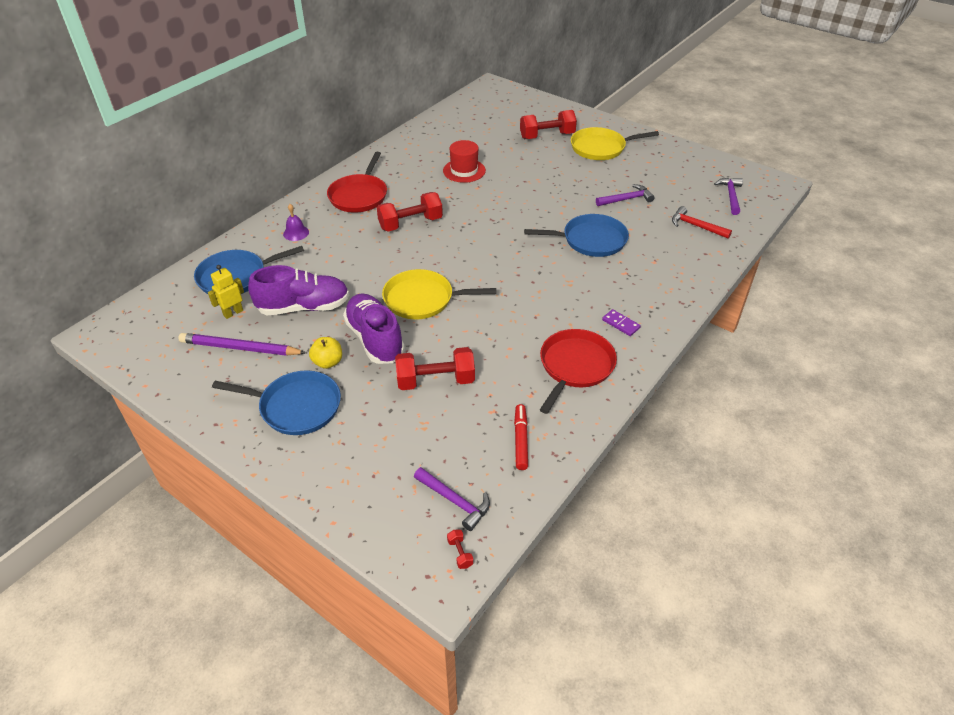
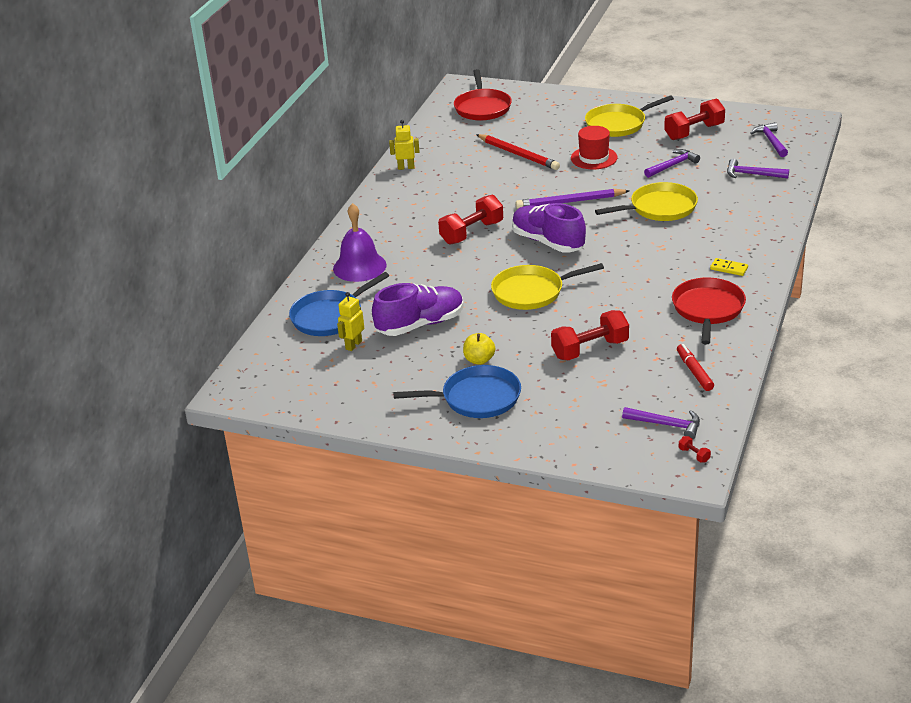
camera: 15 degrees left, 10 degrees down
purple pencil [178,333,306,356] -> purple pencil moved to [516,189,630,209]
purple bell [283,204,309,241] -> purple bell [333,203,387,282], size x1.93
red pan [327,152,387,213] -> red pan moved to [454,69,512,121]
purple shoe [343,294,405,364] -> purple shoe moved to [512,203,586,253]
red hat [443,140,486,183] -> red hat moved to [571,126,618,169]
red dumbbell [520,110,577,139] -> red dumbbell moved to [664,98,725,140]
blue pan [524,214,629,257] -> yellow pan [595,182,698,221]
purple domino [602,309,641,336] -> yellow domino [710,258,748,276]
red hammer [672,206,732,239] -> purple hammer [727,159,789,179]
none -> yellow robot [389,120,419,170]
none -> red pencil [476,134,560,170]

